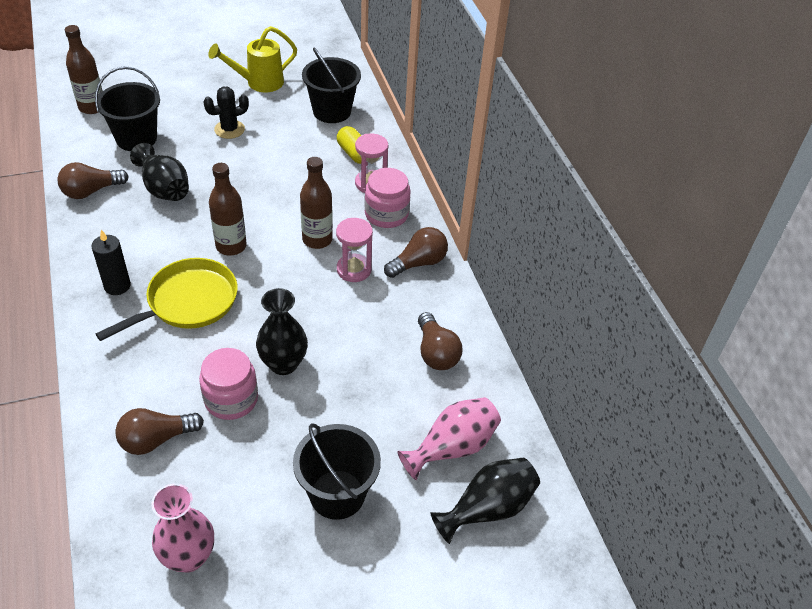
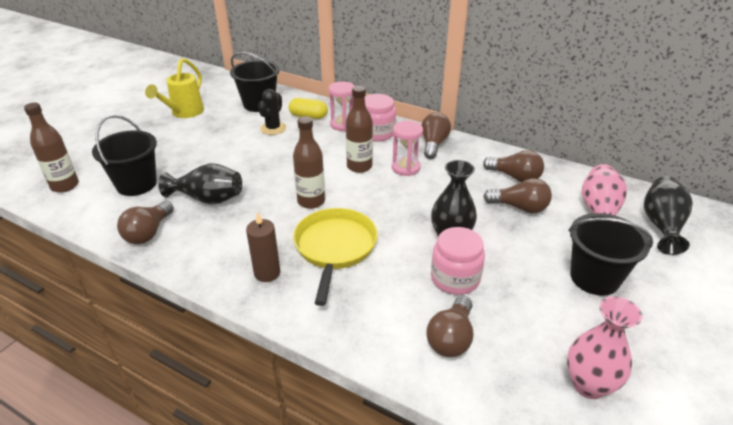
camera: 40 degrees left, 10 degrees down
black candle [92,230,131,295] -> brown candle [246,212,280,282]
black cactus [203,87,249,139] -> black cactus moved to [258,89,286,135]
none -> brown light bulb [483,178,552,213]

